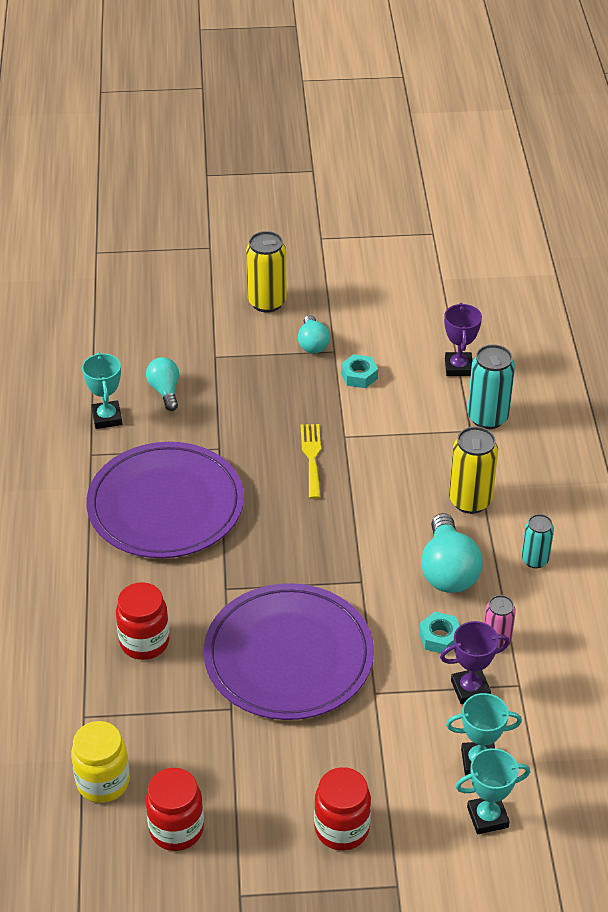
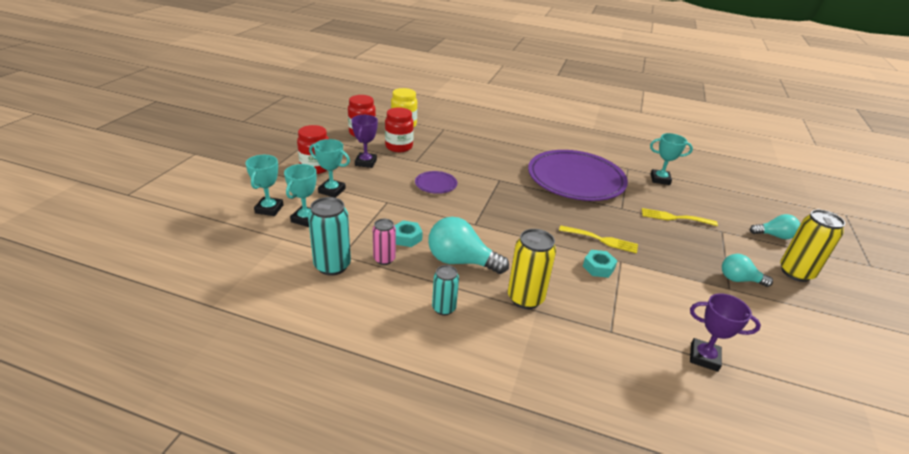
camera: 110 degrees right, 10 degrees down
red jar [116,582,169,660] -> red jar moved to [385,107,414,152]
turquoise light bulb [146,357,179,411] -> turquoise light bulb moved to [750,214,800,239]
purple plate [204,583,374,720] -> purple plate [415,171,457,194], size x0.41
turquoise nut [341,354,378,388] -> turquoise nut moved to [583,250,617,278]
purple trophy [440,621,510,704] -> purple trophy moved to [351,115,378,168]
turquoise can [467,344,515,429] -> turquoise can moved to [308,197,351,276]
none -> turquoise trophy [309,139,350,198]
none -> yellow fork [642,208,718,226]

